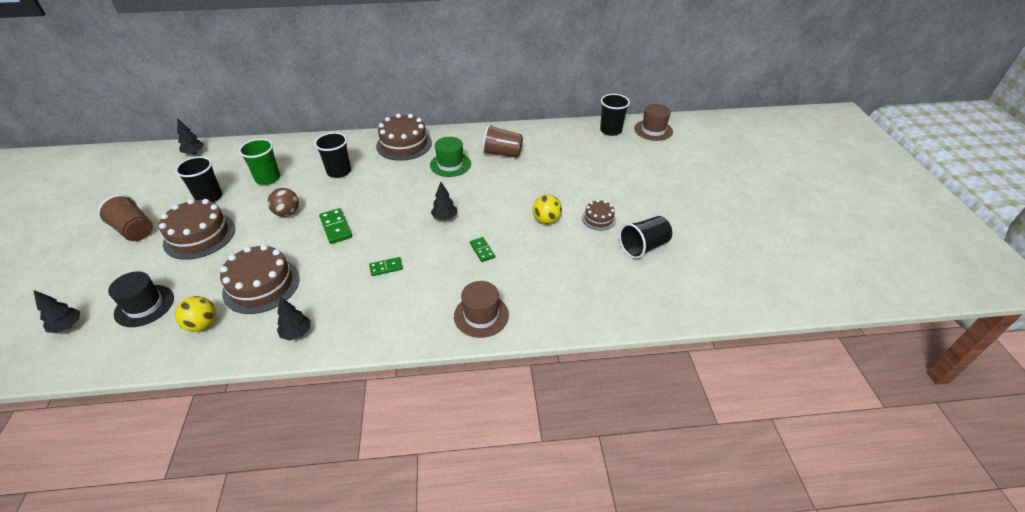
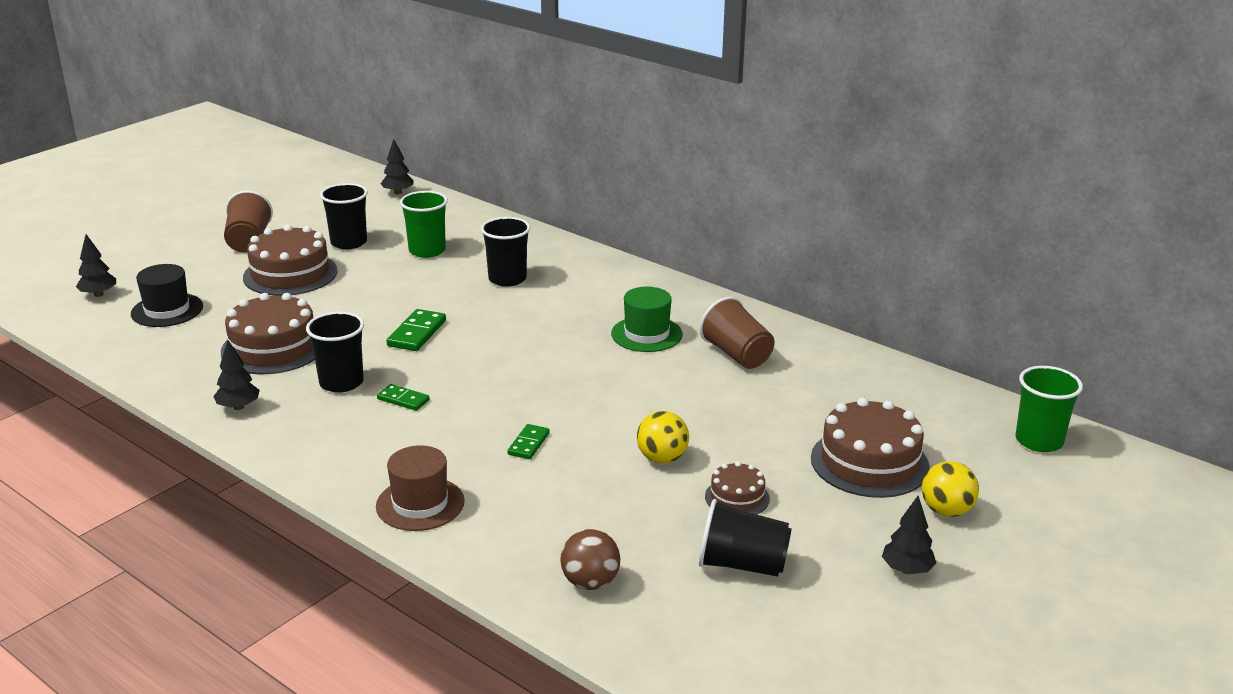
camera: 45 degrees right, 15 degrees down
yellow ball [175,296,216,332] -> yellow ball moved to [922,461,979,517]
brown ball [268,188,299,217] -> brown ball moved to [560,529,620,590]
brown cake [376,114,432,161] -> brown cake moved to [811,398,930,498]
black tree [431,182,457,220] -> black tree moved to [882,496,936,574]
black cup [600,94,630,136] -> black cup moved to [306,312,364,393]
brown hat [634,104,673,141] -> green cup [1016,366,1083,452]

